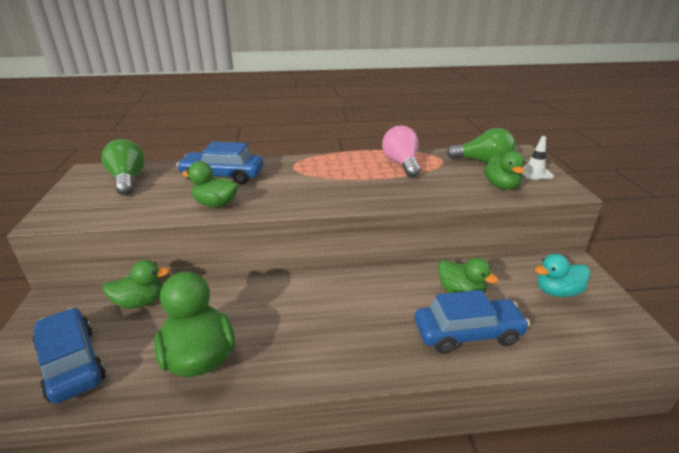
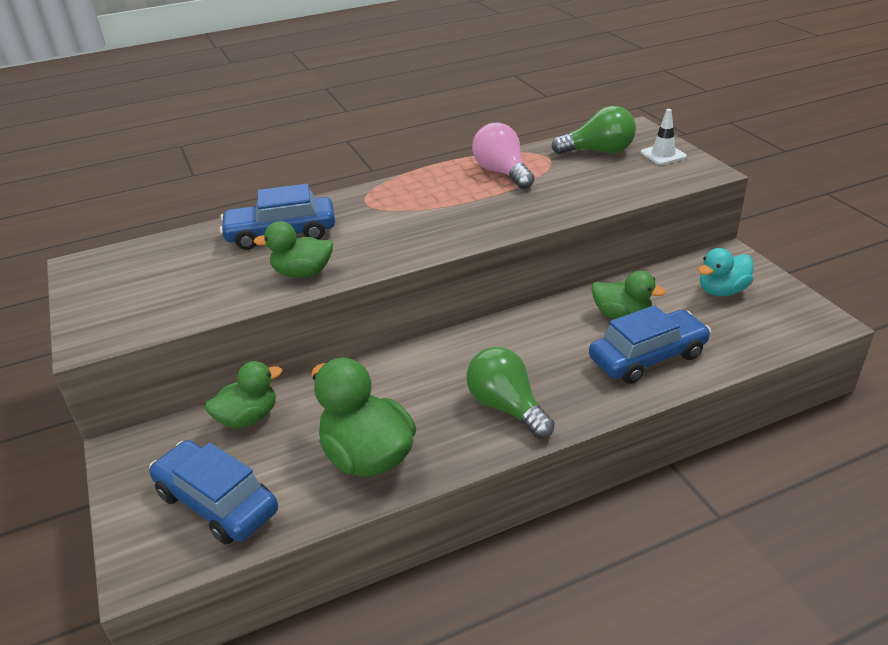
camera: 15 degrees left, 5 degrees up
green light bulb [101,139,145,195] -> green light bulb moved to [466,347,555,439]
green duck [484,151,525,190] -> none

